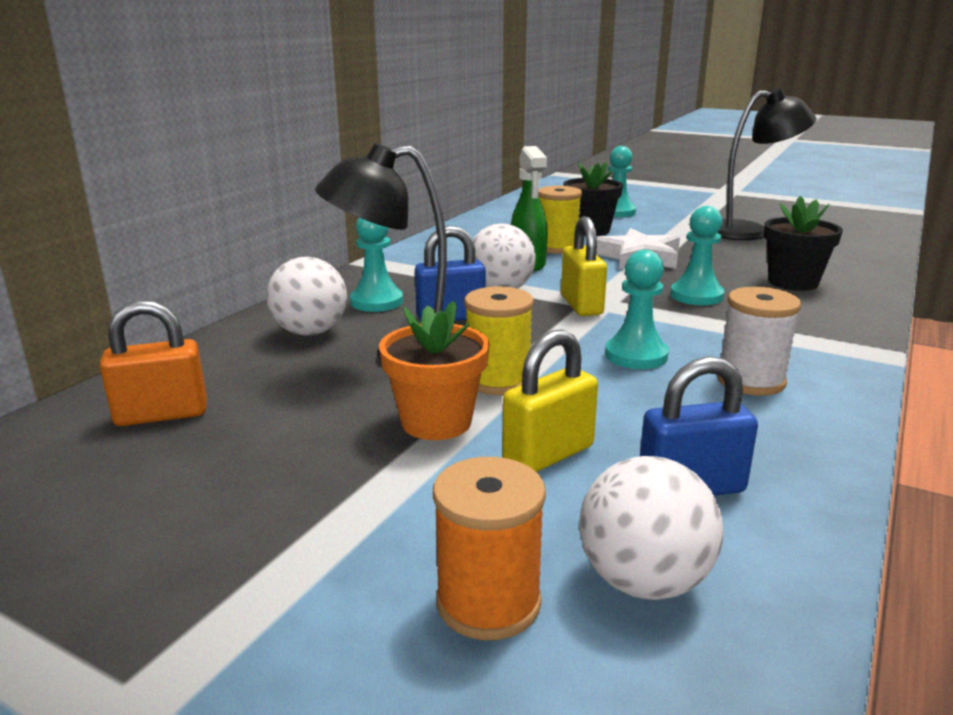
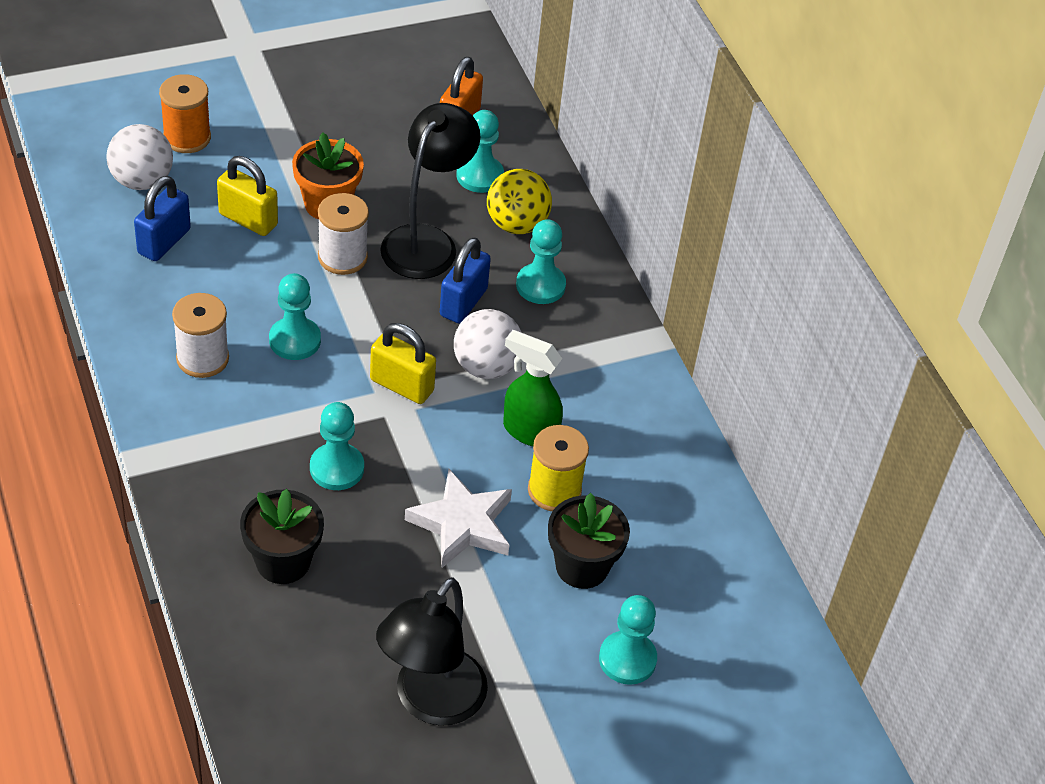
camera: 125 degrees right, 25 degrees up
white ball [267,257,347,336] -> yellow ball [487,169,552,234]
yellow spool [464,286,534,395] -> white spool [318,193,369,275]
yellow padlock [502,329,598,472] -> yellow padlock turned 60 degrees counterclockwise [217,156,278,236]
none -> turquoise pawn [456,110,504,193]

